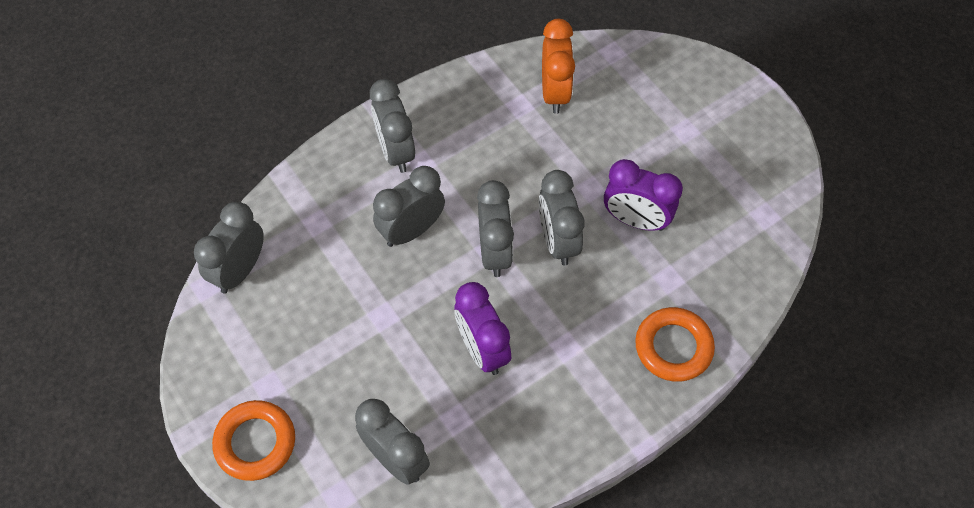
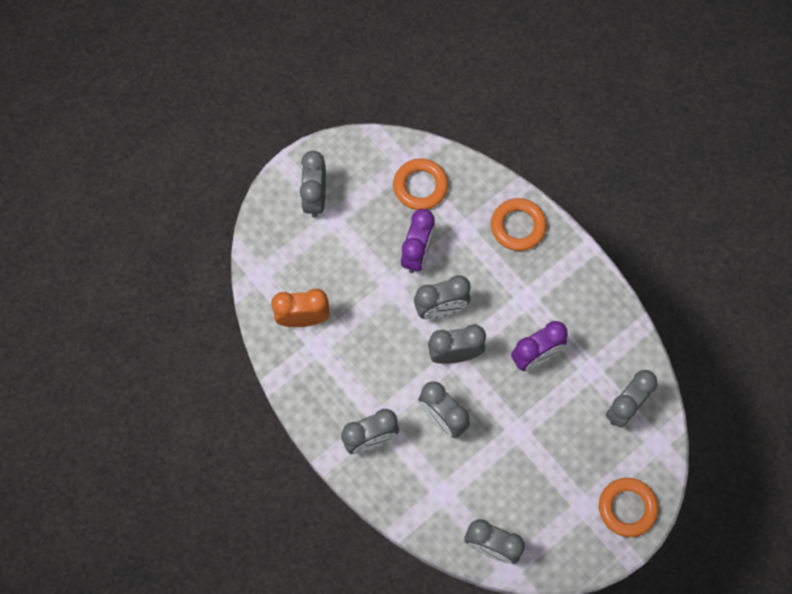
camera: 95 degrees left, 10 degrees up
none -> grey clock [300,151,326,218]
none -> orange ring [393,158,448,210]

